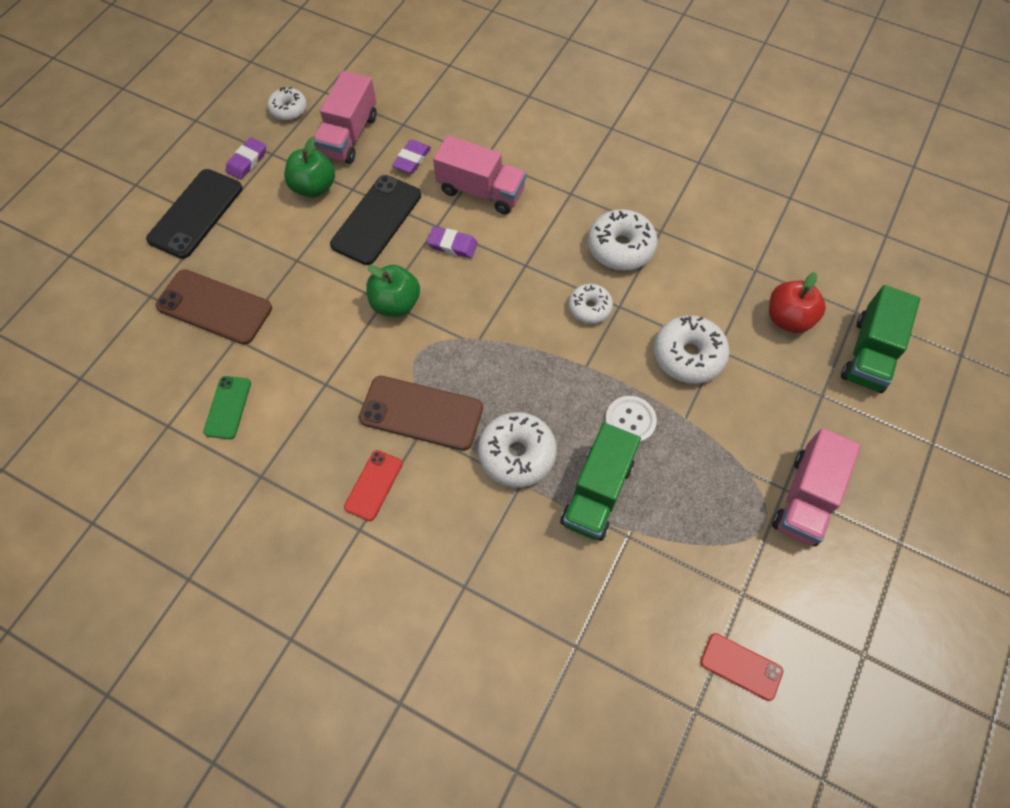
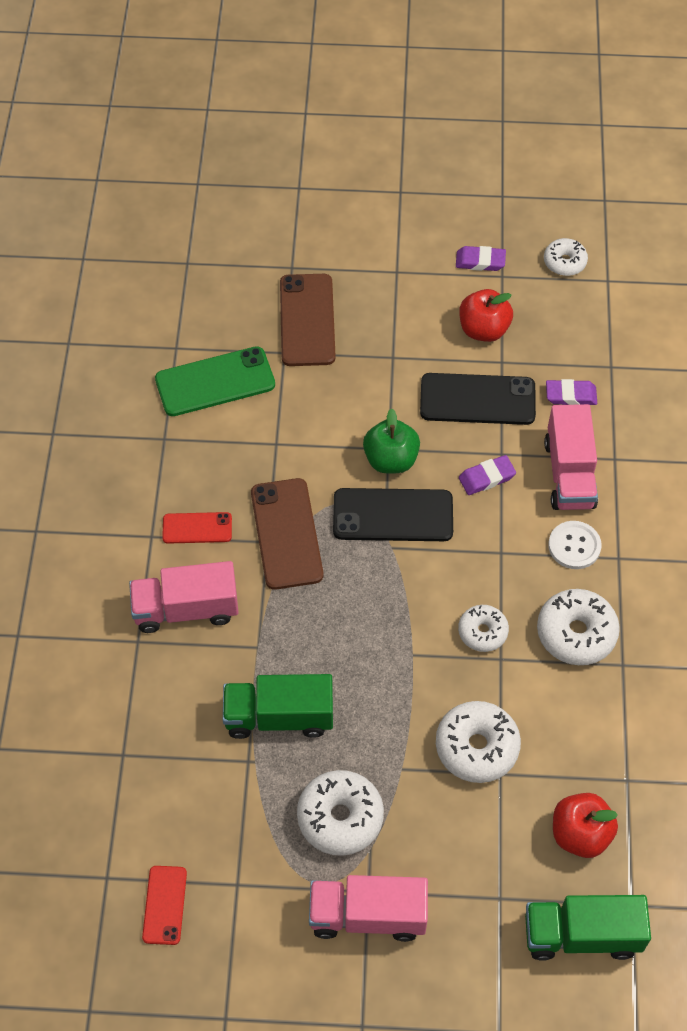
camera: 65 degrees right, 5 degrees down
black phone [146,169,242,259] -> black phone moved to [333,488,453,541]
green phone [203,376,251,439] -> green phone [155,346,275,416], size x1.74
green apple [284,137,335,198] -> red apple [459,289,513,342]
pink truck [313,71,377,164] -> pink truck moved to [129,561,239,633]
purple eraser [427,226,478,258] -> purple eraser turned 75 degrees clockwise [459,455,516,495]
white donut [478,412,557,488] -> white donut moved to [297,770,384,856]
white button [605,396,657,444] -> white button moved to [548,521,602,569]

